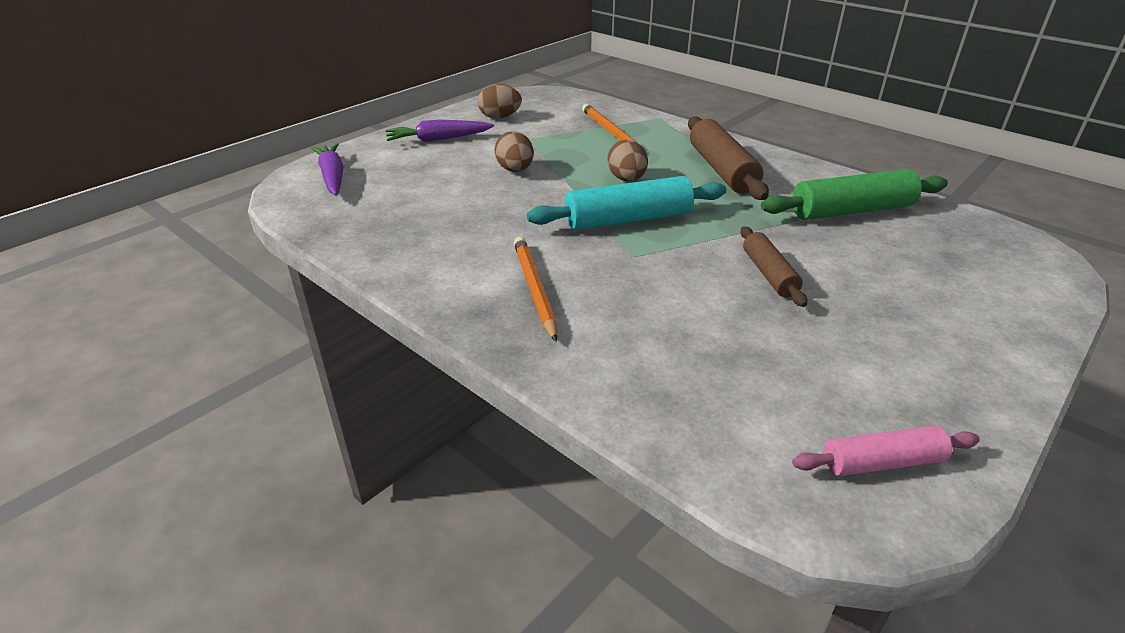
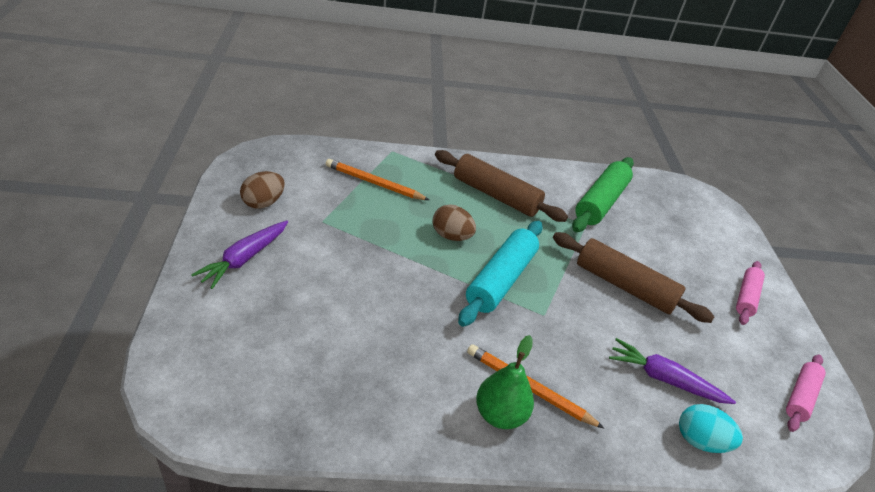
camera: 50 degrees left, 5 degrees up
purple carrot [311,143,344,196] -> purple carrot moved to [609,338,736,404]
brown egg [495,131,534,172] -> none
brown rolling pin [741,226,807,307] -> brown rolling pin [553,232,714,323], size x1.66
none -> green pear [476,335,534,429]
none -> turquoise egg [679,404,743,453]
none -> pink rolling pin [736,261,765,325]

